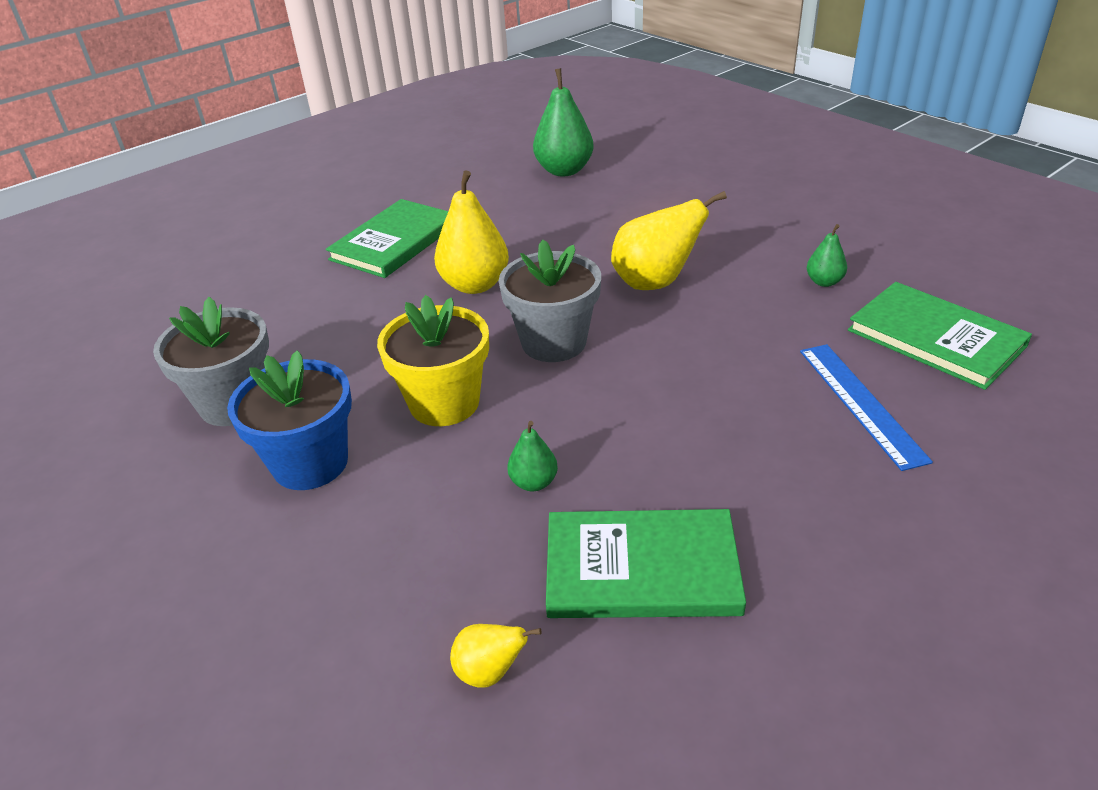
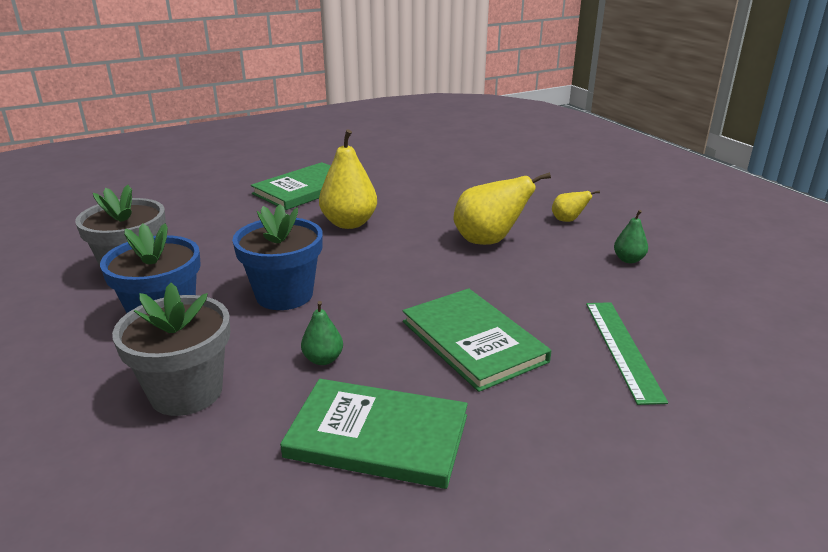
camera: 10 degrees right, 10 degrees down
yellow flower pot [377,295,489,426] -> blue flower pot [232,204,323,310]
yellow pear [450,624,542,688] -> yellow pear moved to [552,190,600,222]
grey flower pot [498,239,601,362] -> grey flower pot moved to [112,283,230,416]
green pear [533,68,594,176] -> none
blue ruler [800,344,933,471] -> green ruler [586,302,668,405]
green book [848,282,1032,390] -> green book moved to [403,288,551,392]

